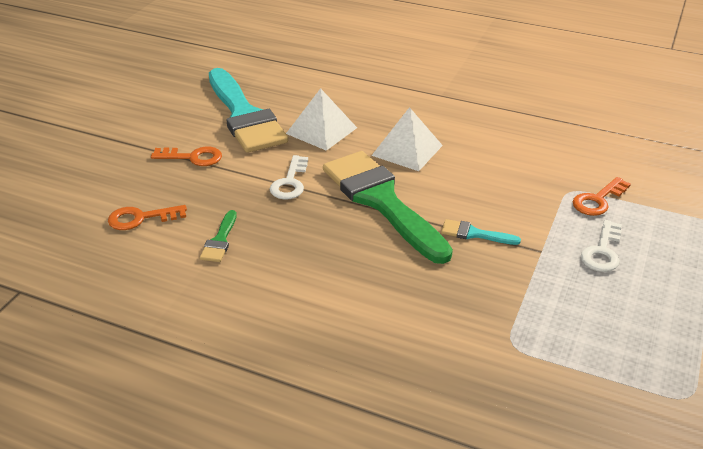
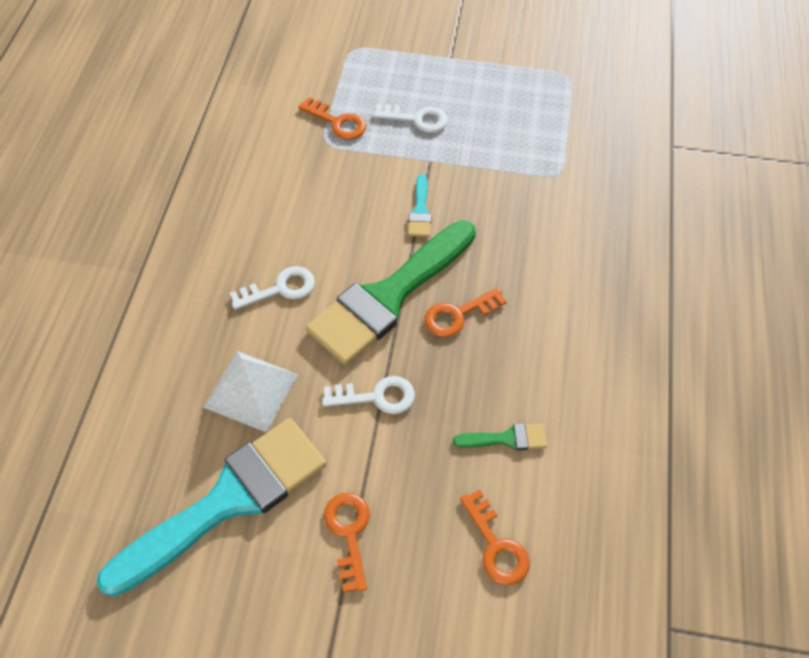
camera: 105 degrees left, 20 degrees up
white pyramid [371,107,443,171] -> white key [230,266,315,310]
none -> orange key [424,287,507,337]

